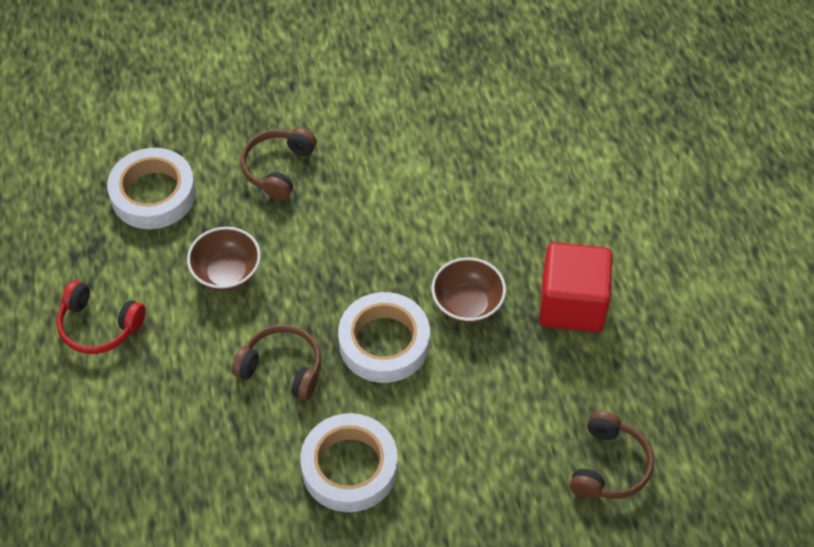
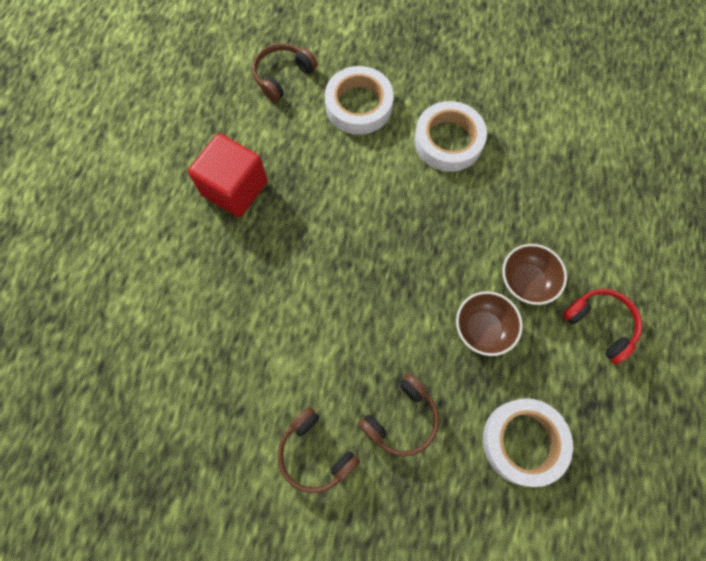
camera: 155 degrees left, 15 degrees up
brown headphones [232,325,321,401] -> brown headphones moved to [278,407,360,493]
white tape [338,292,430,383] -> white tape moved to [325,66,394,135]
brown bowl [432,257,506,323] -> brown bowl moved to [502,244,567,305]

